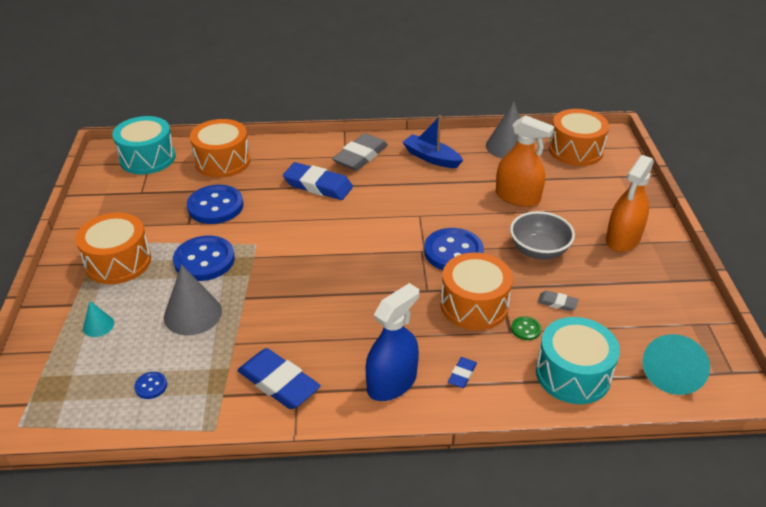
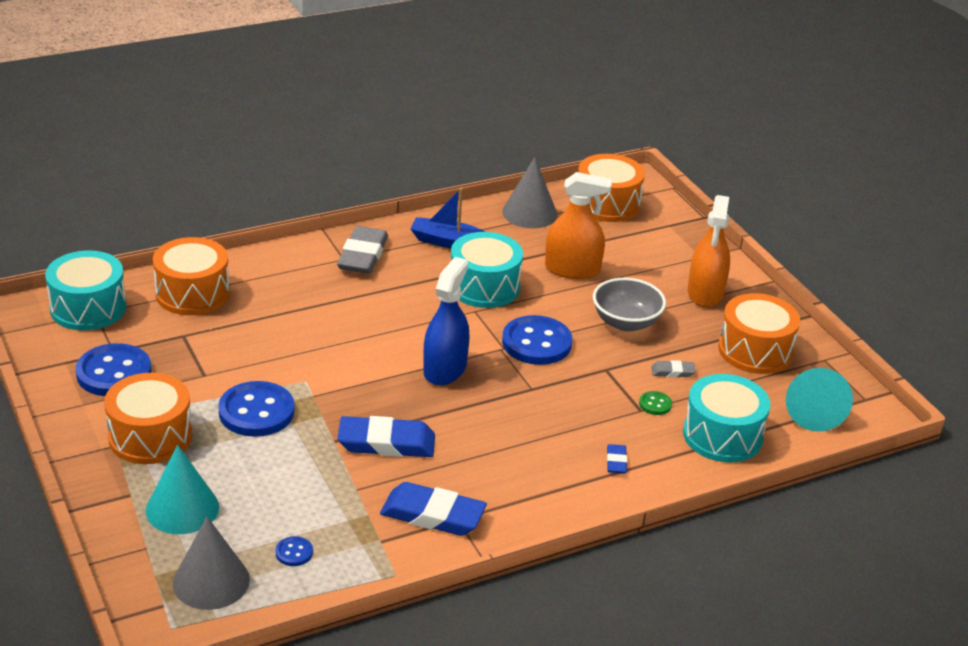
camera: 25 degrees left, 5 degrees down
turquoise cone [83,301,114,337] -> turquoise cone [146,445,219,534], size x1.92
grey cone [164,265,222,335] -> grey cone moved to [173,517,250,610]
blue button [187,185,243,224] -> blue button moved to [75,343,151,396]
blue eraser [283,162,353,200] -> blue eraser moved to [337,416,435,457]
blue spray bottle [365,283,419,401] -> blue spray bottle moved to [423,257,469,385]
orange drum [441,253,513,330] -> orange drum moved to [718,293,800,374]
none -> turquoise drum [451,232,523,308]

